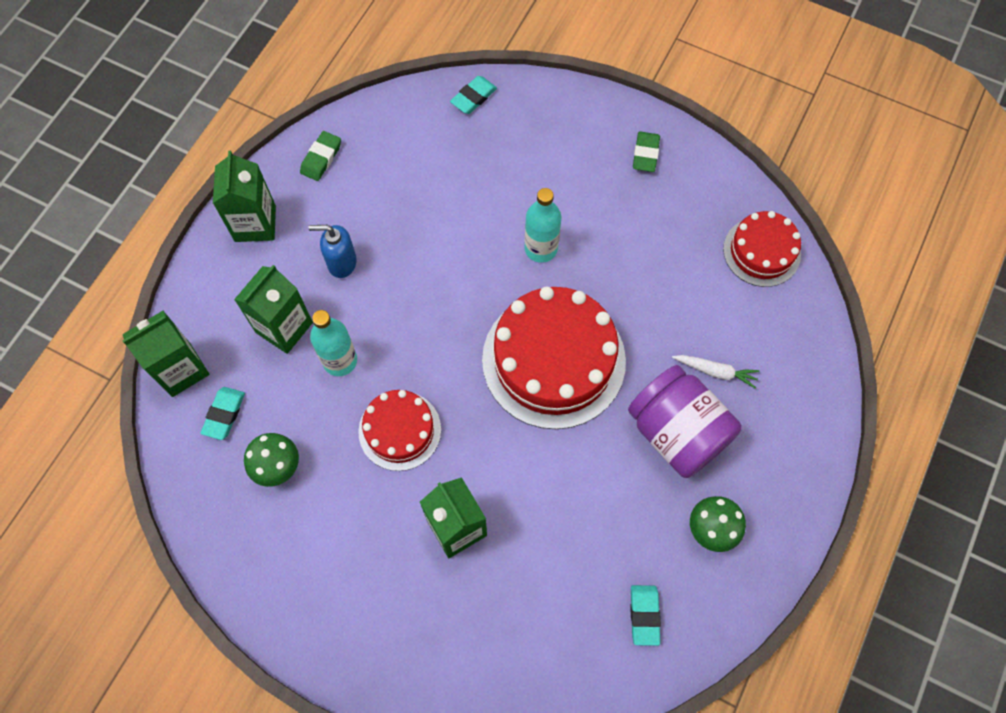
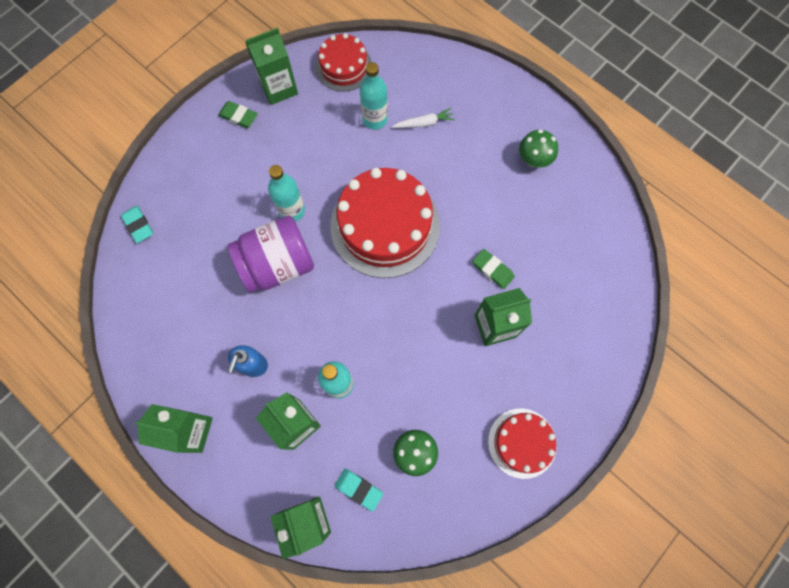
camera: 75 degrees left, 5 degrees up
green eraser [300,131,341,181] -> green eraser moved to [473,249,515,289]
red cake [358,390,441,471] -> red cake moved to [488,408,557,479]
purple jar [628,365,742,478] -> purple jar moved to [228,216,314,293]
turquoise eraser [630,585,661,646] -> none
white carrot [672,355,759,389] -> white carrot turned 45 degrees clockwise [392,108,455,128]
none -> green carton [245,28,298,105]
none -> turquoise bottle [360,62,388,129]

